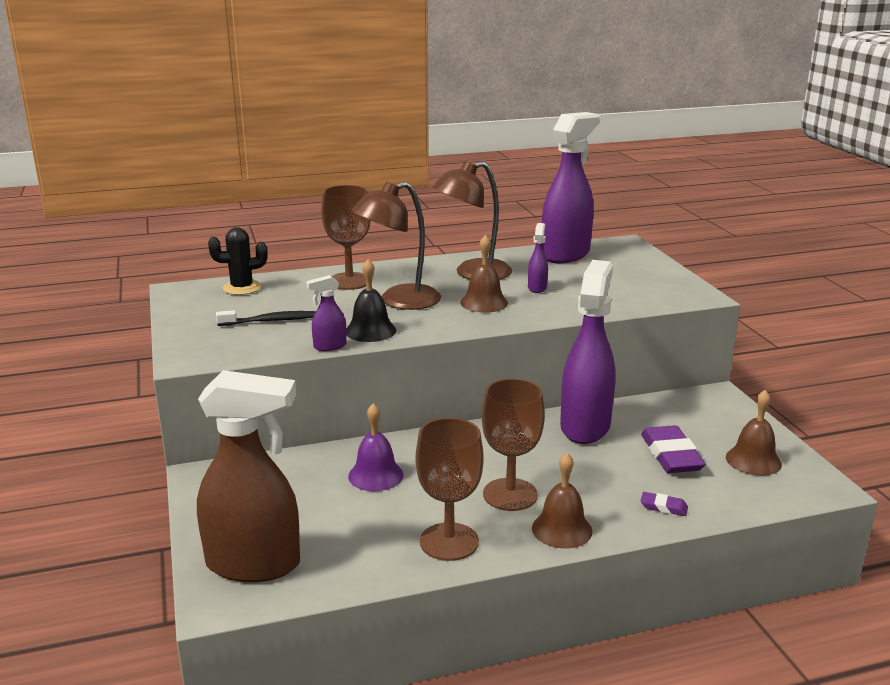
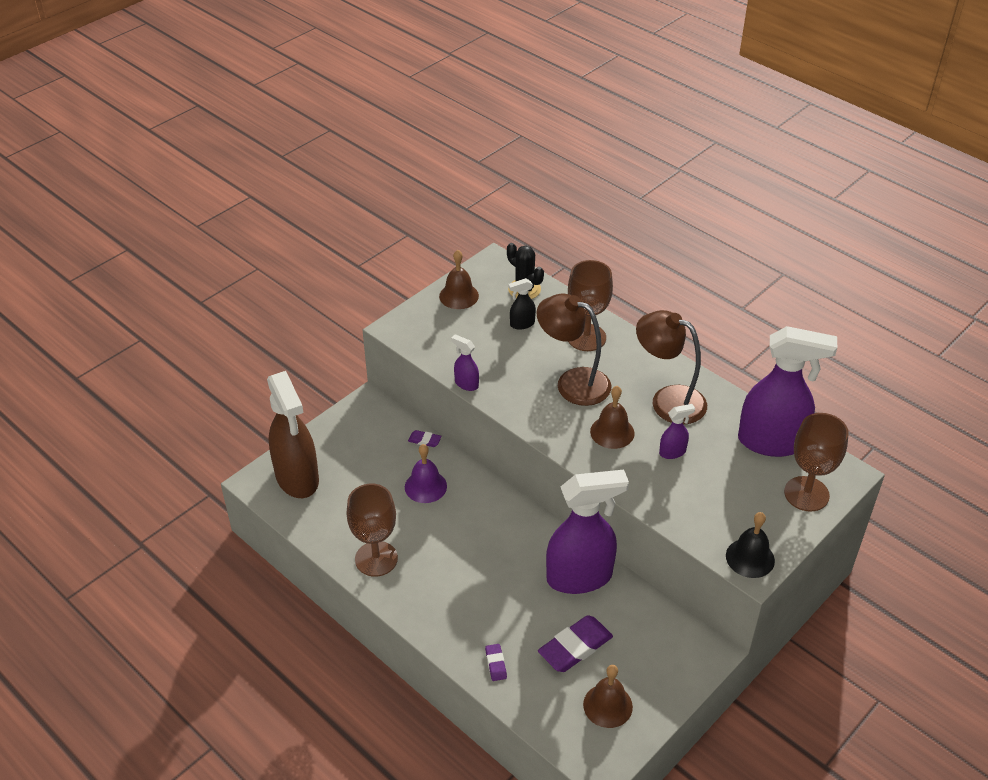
camera: 60 degrees right, 20 degrees up
black toothbrush [216,310,316,326] -> none
black bell [346,259,396,342] -> black bell moved to [726,512,775,578]
brown goblet [482,379,545,511] -> brown goblet moved to [784,413,849,512]
brown bell [532,453,593,549] -> brown bell moved to [439,250,479,309]
none -> purple eraser [408,430,442,447]
none -> black spray bottle [508,278,536,330]

